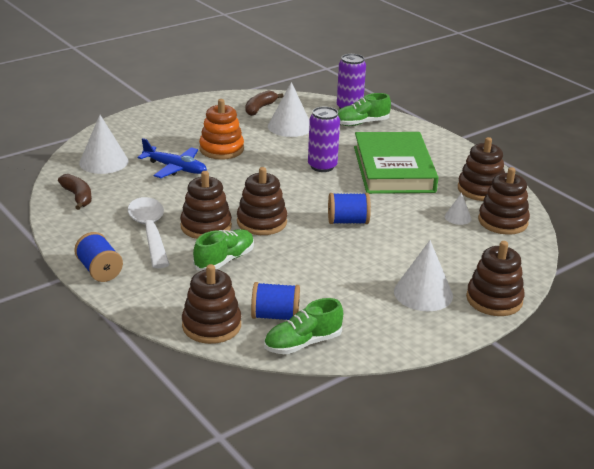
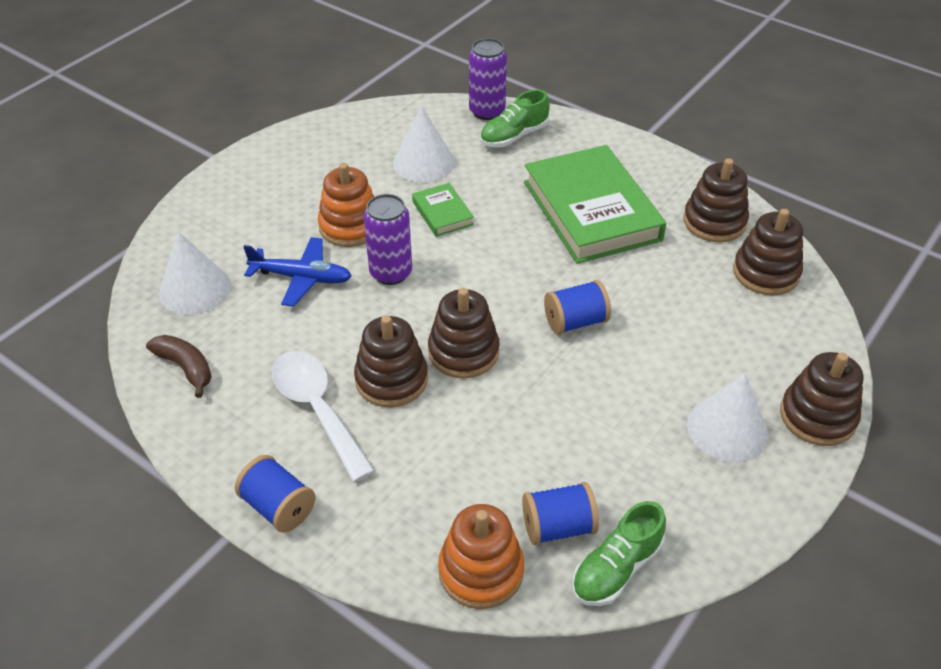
camera: 15 degrees left, 15 degrees up
brown stacking toy [182,264,241,344] -> orange stacking toy [438,504,524,609]
green shoe [193,229,254,271] -> none
brown banana [246,91,283,116] -> none
purple can [308,107,340,172] -> purple can moved to [364,194,412,285]
white cone [445,193,471,225] -> none
none -> green book [412,183,474,237]

